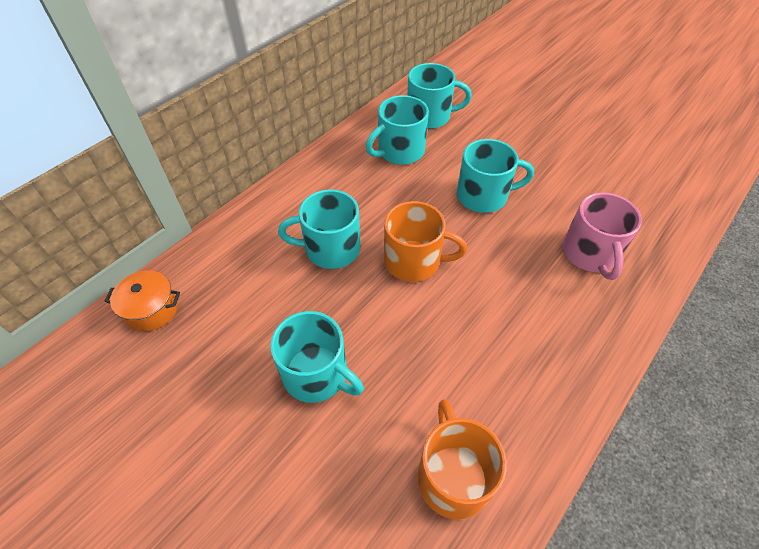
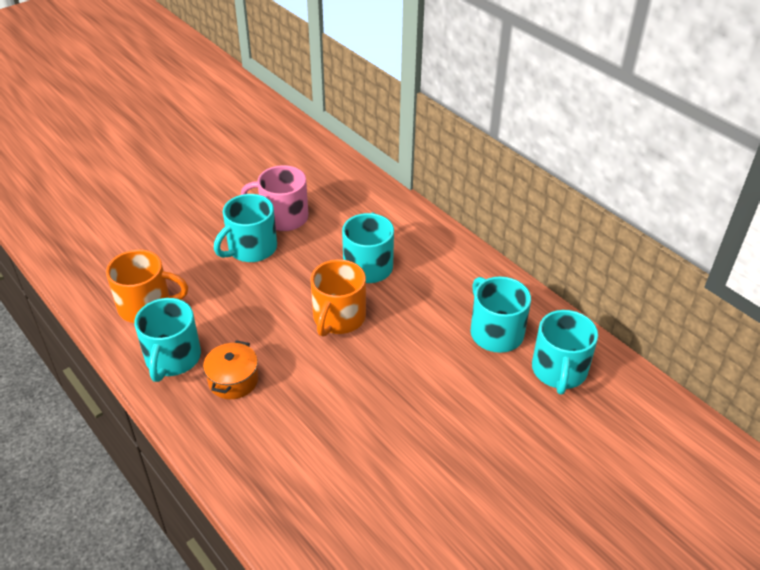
camera: 100 degrees right, 10 degrees down
orange pot [104,270,180,332] -> orange pot moved to [203,340,259,399]
turquoise mug [457,139,534,213] -> turquoise mug moved to [134,298,201,382]
pink mug [562,192,642,280] -> pink mug moved to [241,165,309,231]

